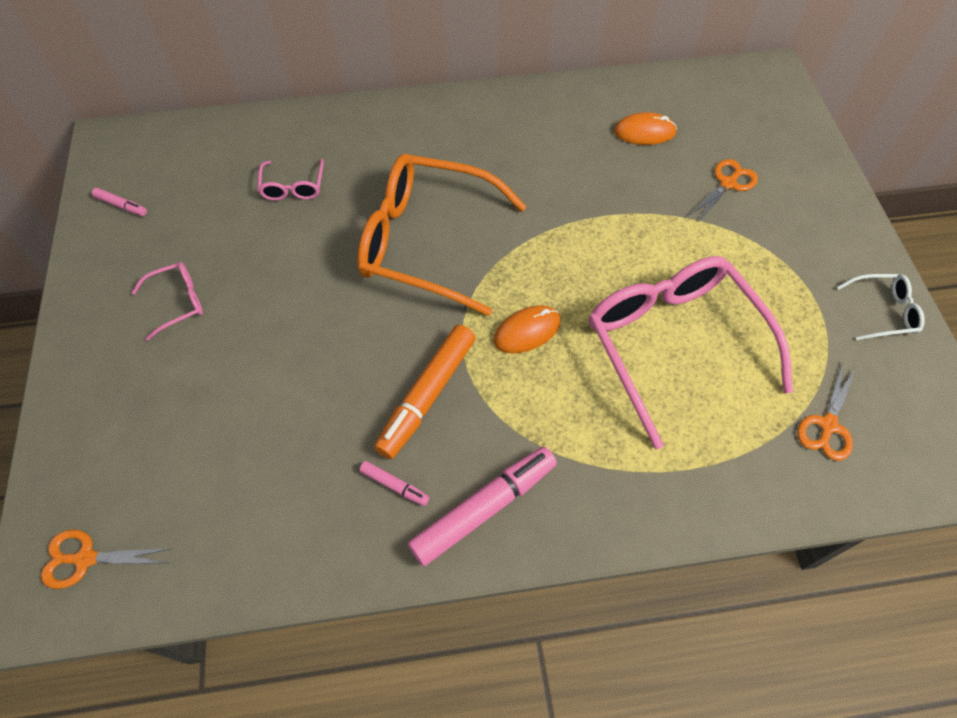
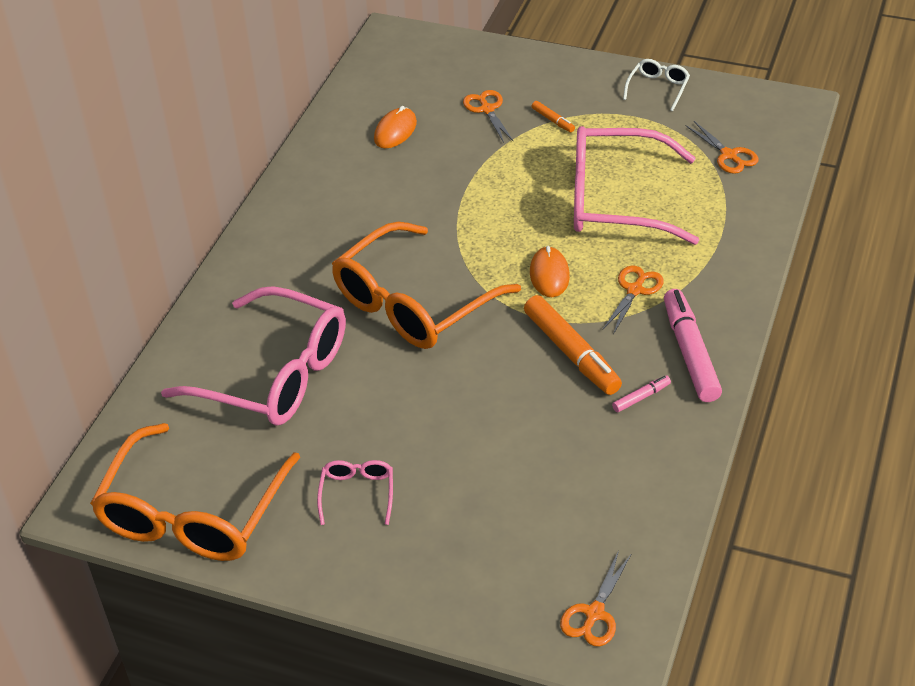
camera: 60 degrees left, 15 degrees down
pink marker [92,188,147,216] -> orange glasses [90,423,300,561]
pink glasses [257,159,324,201] -> pink glasses [161,286,346,426], size x2.33
none -> orange marker [532,101,575,132]
none -> orange scissors [603,265,664,334]

